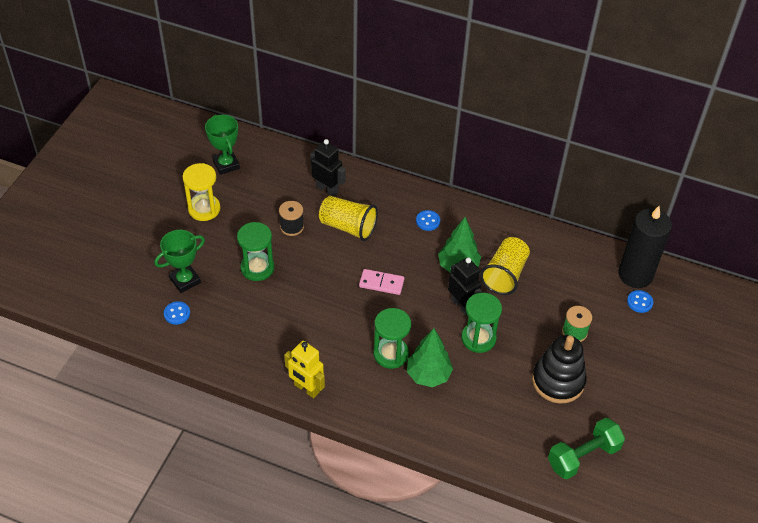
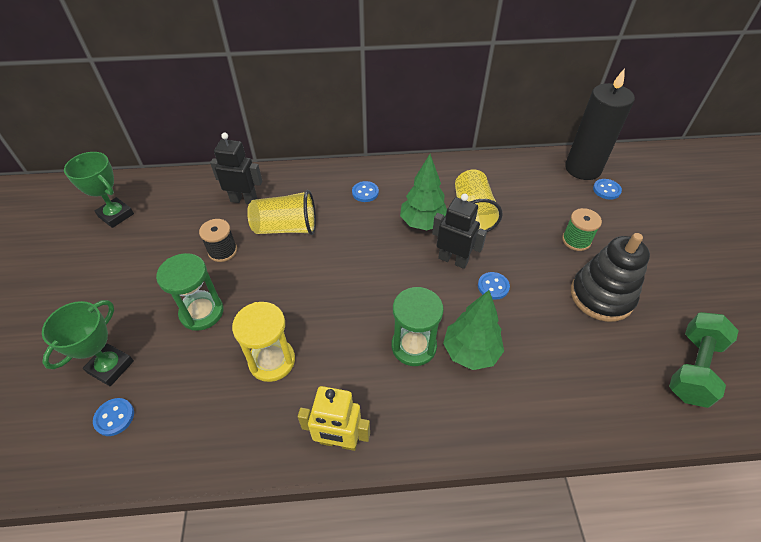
camera: 25 degrees left, 0 degrees up
yellow hourglass [182,163,220,221] -> yellow hourglass moved to [232,302,295,382]
pink domino [359,269,404,295] -> none
green hourglass [461,293,502,353] -> blue button [478,272,510,300]

